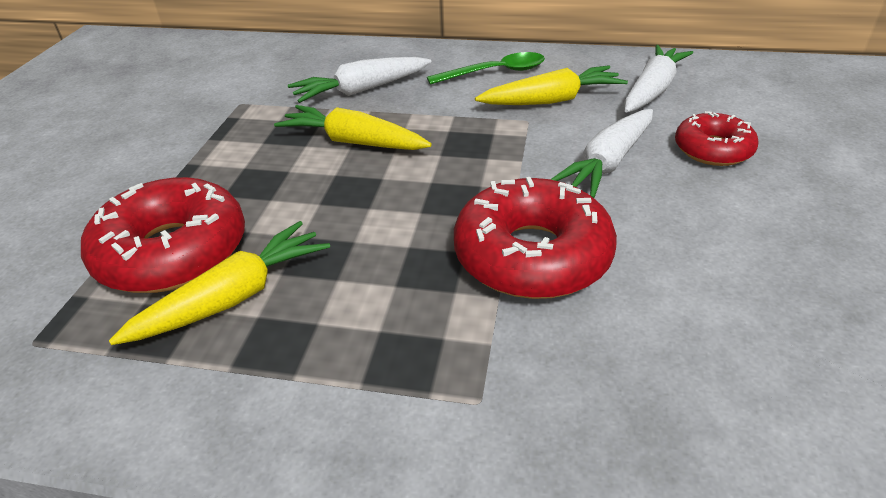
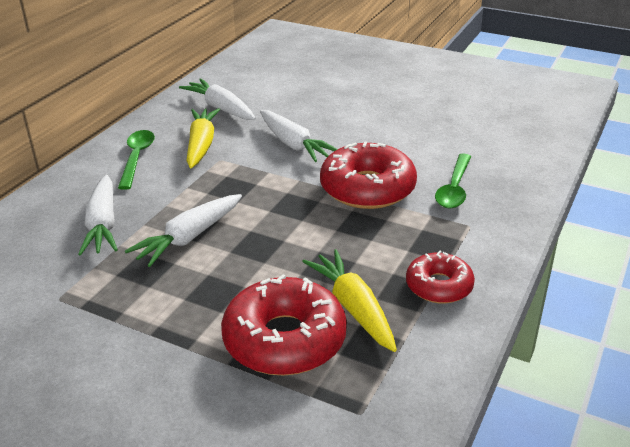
camera: 75 degrees left, 5 degrees down
yellow carrot [274,105,432,150] -> white carrot [125,194,242,267]
red donut [675,111,759,166] -> red donut moved to [406,251,475,303]
none -> green spoon [435,153,471,208]

